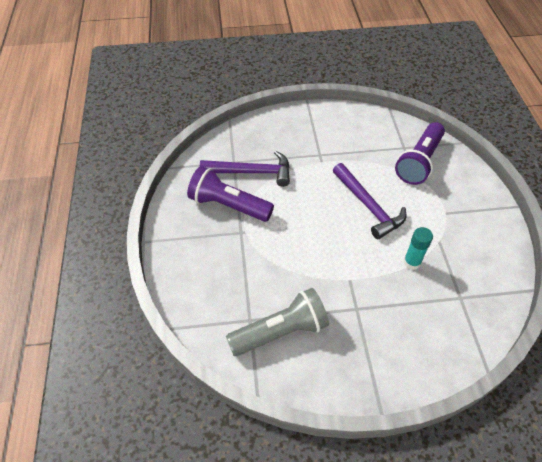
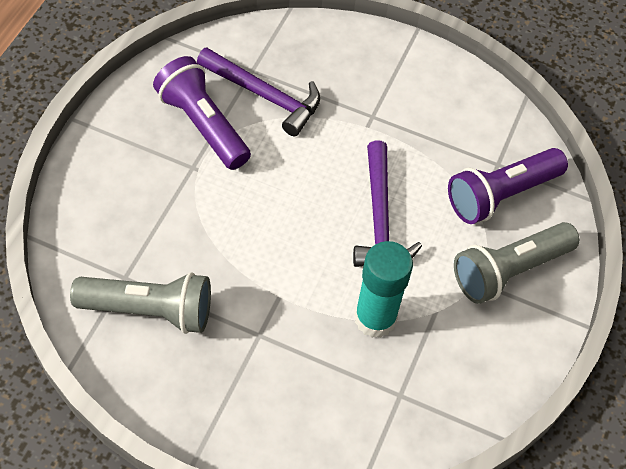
camera: 25 degrees right, 5 degrees up
turquoise glue stick [403,227,433,270] -> turquoise glue stick [355,241,413,338], size x1.66
none -> grey flashlight [454,222,580,304]

